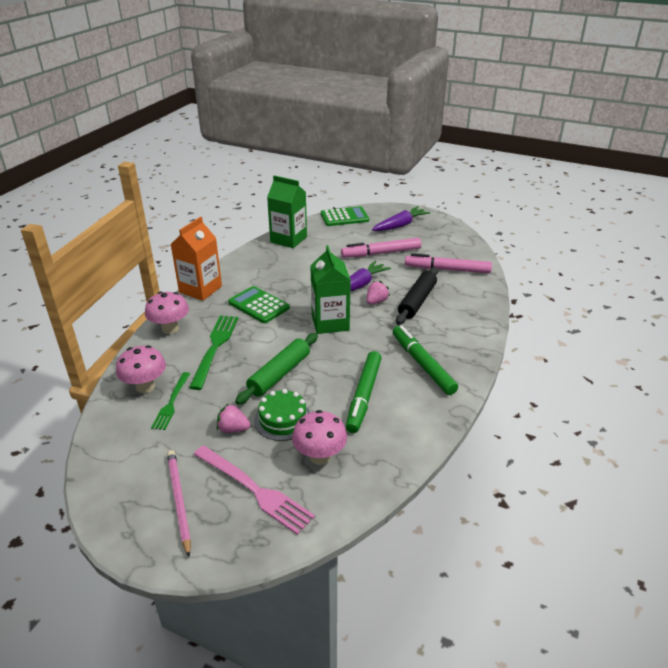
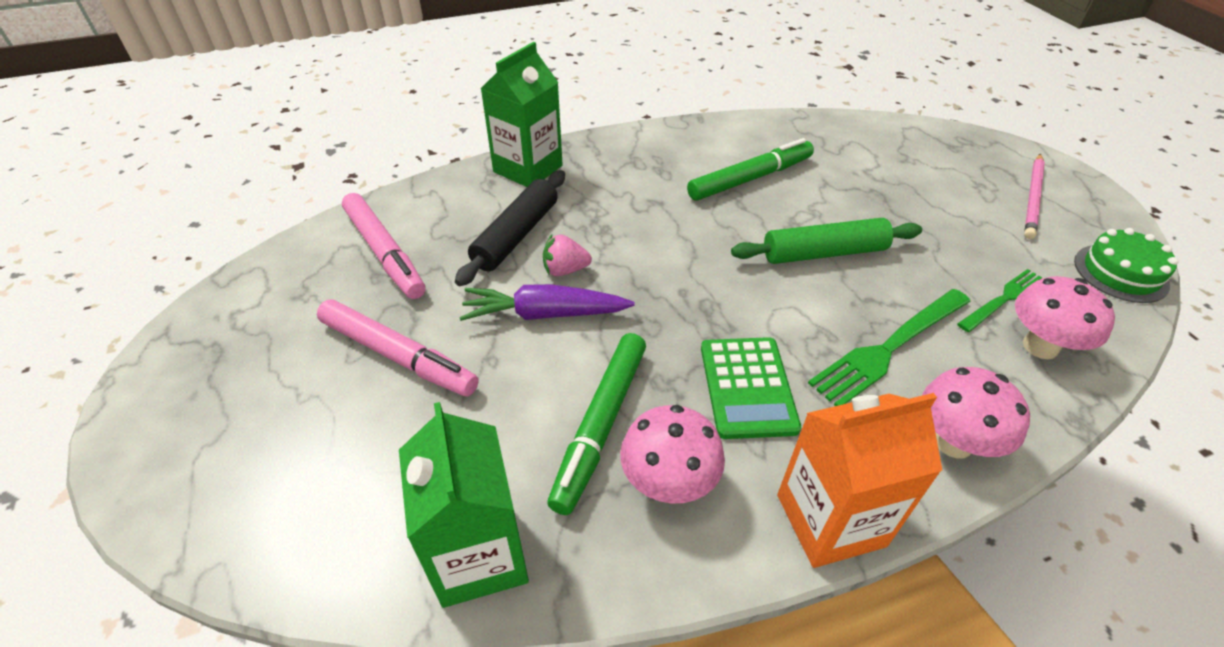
camera: 135 degrees left, 10 degrees up
pink fork [193,445,315,535] -> none
pink strawberry [217,403,250,433] -> none
green cake [254,389,310,441] -> green cake moved to [1074,228,1179,303]
pink mushroom [292,410,347,465] -> pink mushroom moved to [620,405,725,503]
green carton [310,245,351,334] -> green carton moved to [480,42,563,187]
green calculator [321,206,369,226] -> none
purple carrot [372,206,430,231] -> none
green marker [393,325,458,395] -> green marker moved to [547,333,646,515]
black rolling pin [396,267,438,325] -> black rolling pin turned 45 degrees counterclockwise [455,170,565,286]

